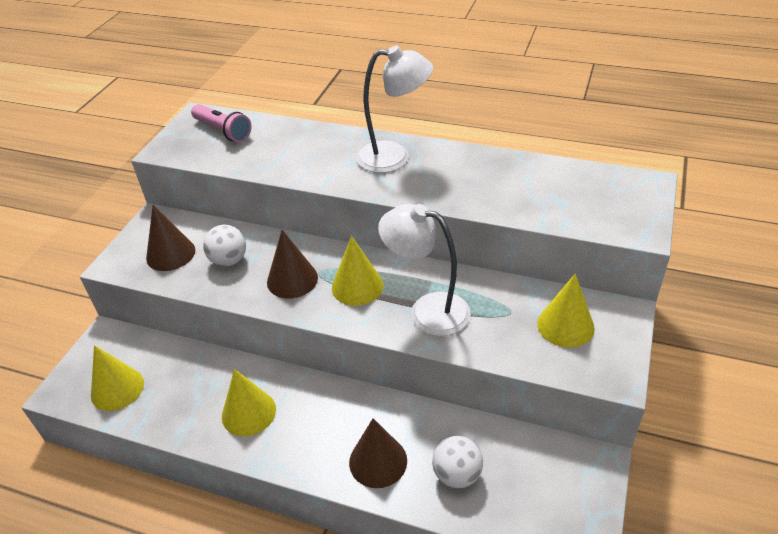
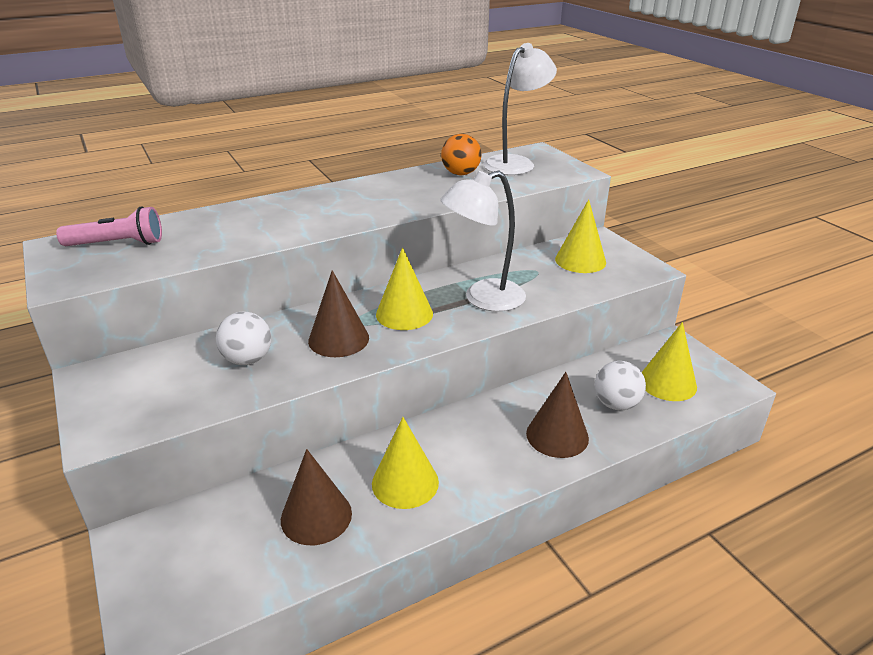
camera: 50 degrees left, 10 degrees down
yellow cone [91,345,144,411] -> yellow cone moved to [642,322,697,401]
brown cone [146,205,195,271] -> brown cone moved to [281,449,352,545]
white lamp [356,46,433,173] -> white lamp moved to [483,43,557,175]
none -> orange ball [441,134,482,175]

